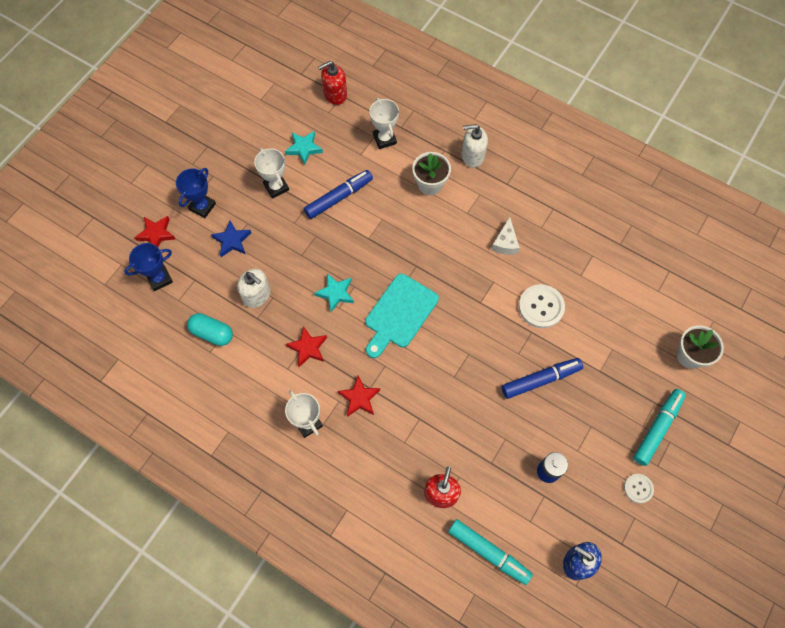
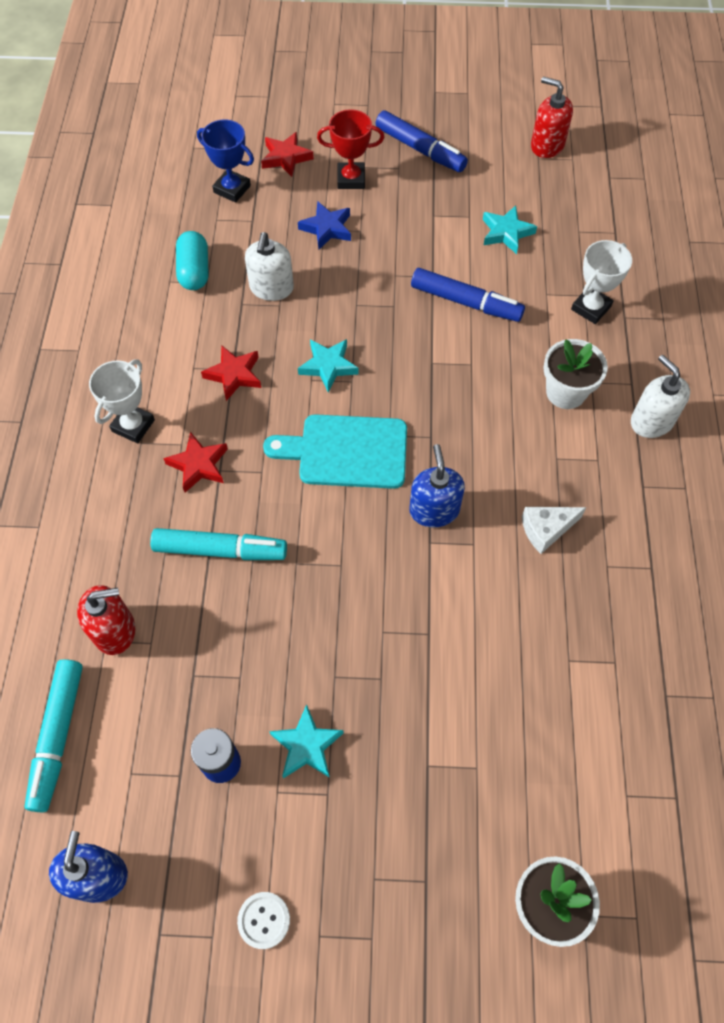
camera: 60 degrees right, 5 degrees down
blue trophy [176,168,216,218] -> red trophy [317,109,384,189]
white trophy [254,148,289,199] -> none
red soap dispenser [318,61,347,105] -> red soap dispenser moved to [531,77,573,158]
blue marker [502,358,583,399] -> blue marker moved to [375,111,468,172]
white button [519,284,565,328] -> none
turquoise marker [633,389,686,466] -> turquoise marker moved to [150,528,287,560]
none -> turquoise star [269,704,344,778]
none -> blue soap dispenser [409,444,465,527]

